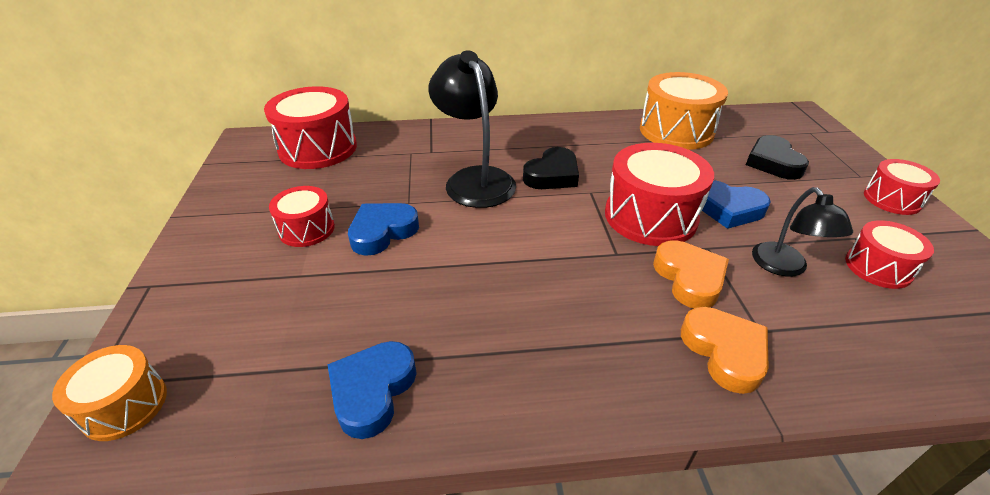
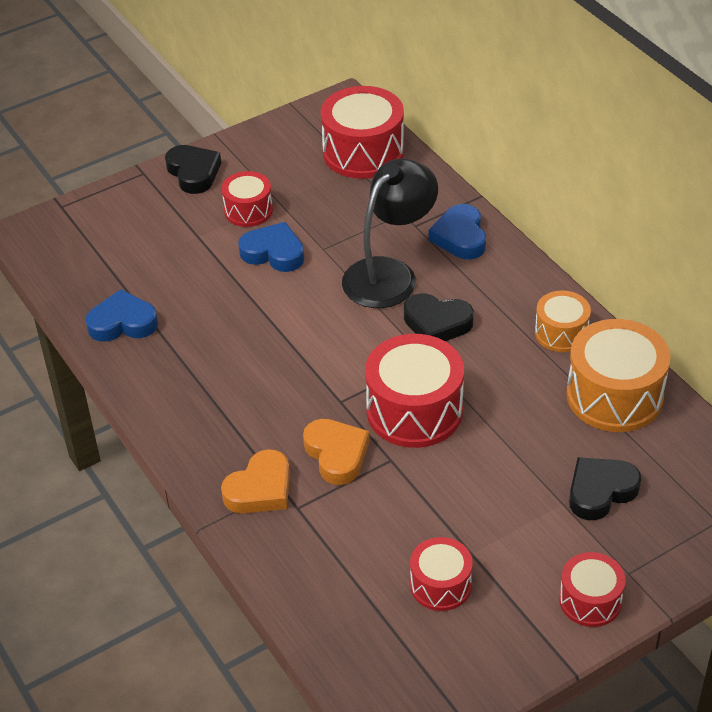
camera: 65 degrees right, 5 degrees up
orange drum [52,345,167,441] -> orange drum moved to [535,290,591,352]
orange heart [653,240,729,308] -> orange heart turned 75 degrees counterclockwise [303,419,370,485]
blue heart [702,180,771,229] -> blue heart moved to [429,204,486,259]
black lamp [752,187,853,277] -> none
none -> black heart [165,145,221,194]

